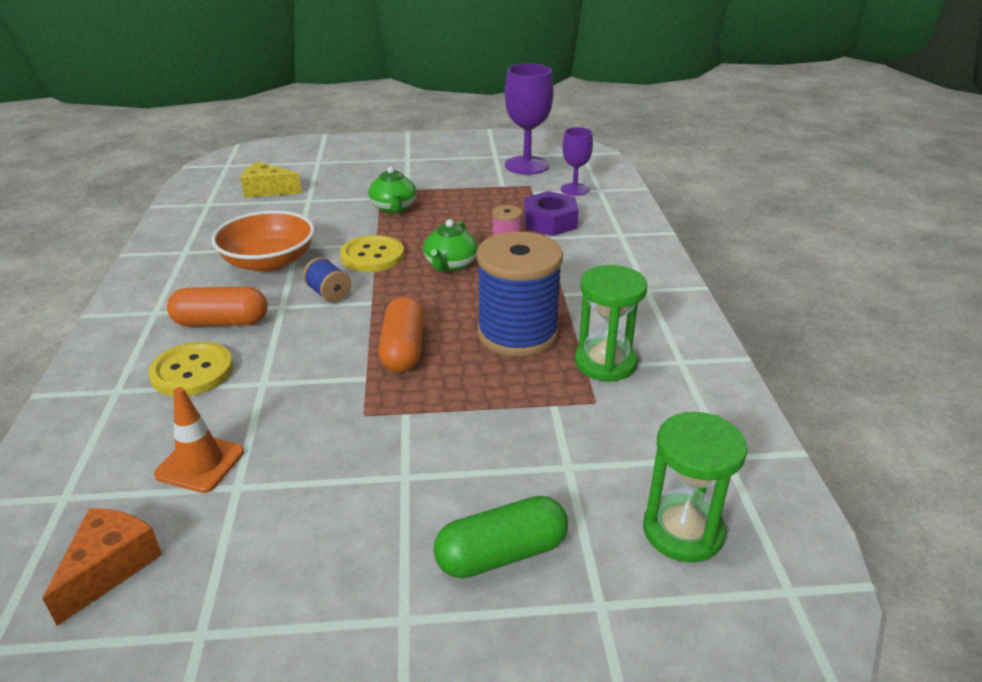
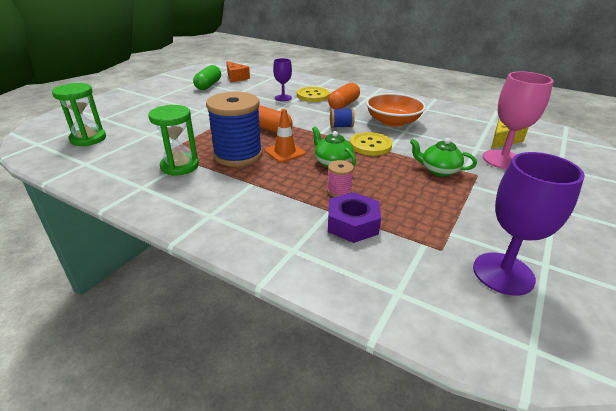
camera: 125 degrees right, 0 degrees up
orange traffic cone [154,387,244,493] -> orange traffic cone moved to [265,109,306,162]
green capsule [433,496,568,578] -> green capsule moved to [193,65,221,90]
purple goblet [561,127,593,196] -> purple goblet moved to [273,58,292,101]
none -> pink goblet [483,71,553,169]

